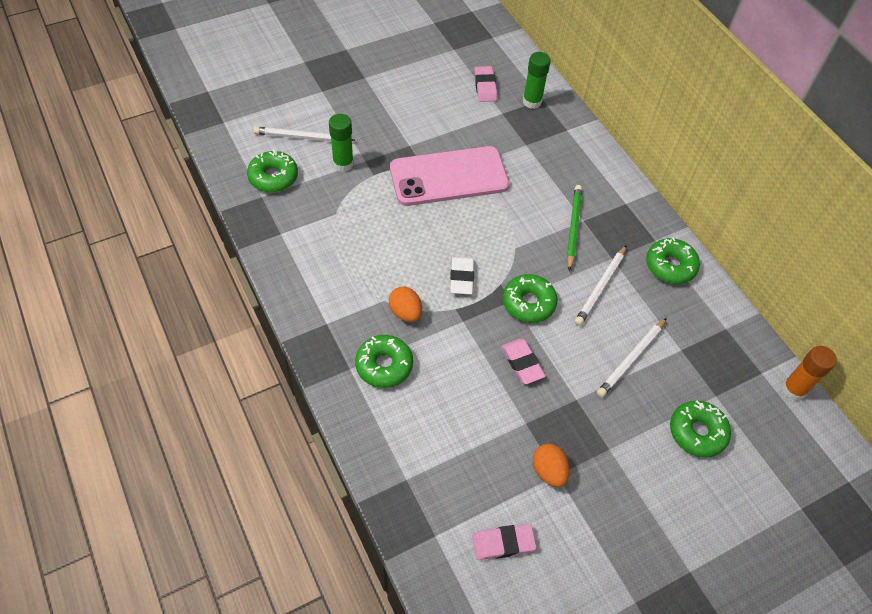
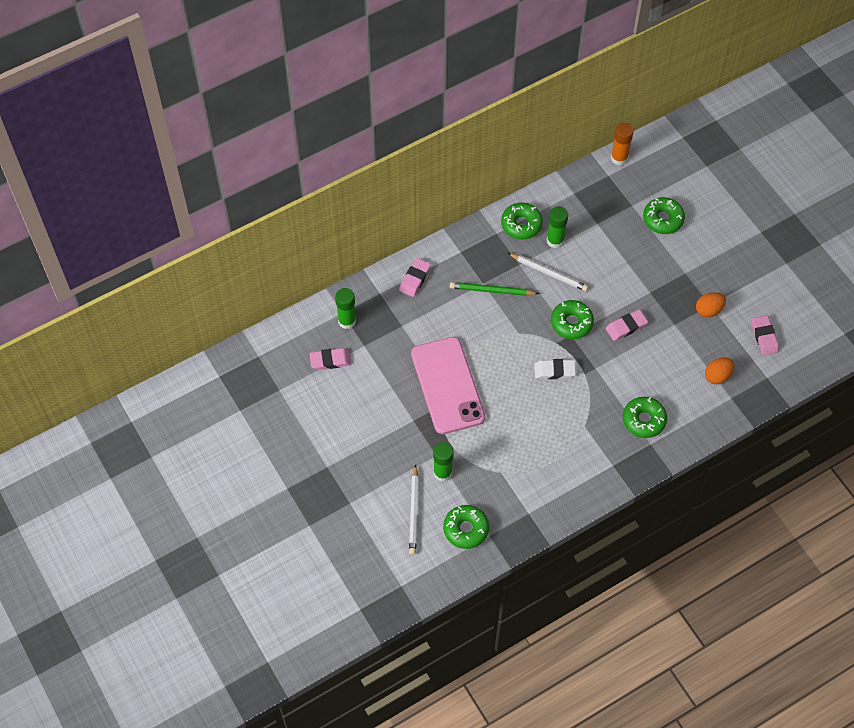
camera: 90 degrees left, 5 degrees up
orange egg [389,286,422,322] -> orange egg moved to [705,357,734,384]
white pencil [597,318,667,397] -> none
none -> pink eraser [399,258,431,297]
none -> green glue stick [547,206,568,248]

